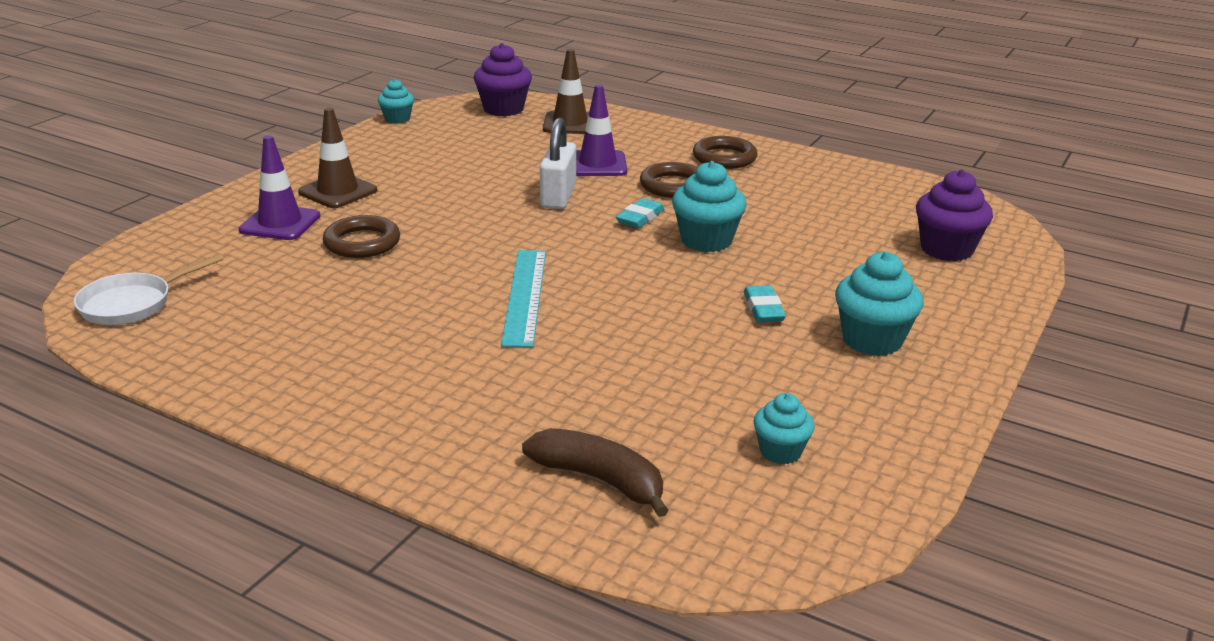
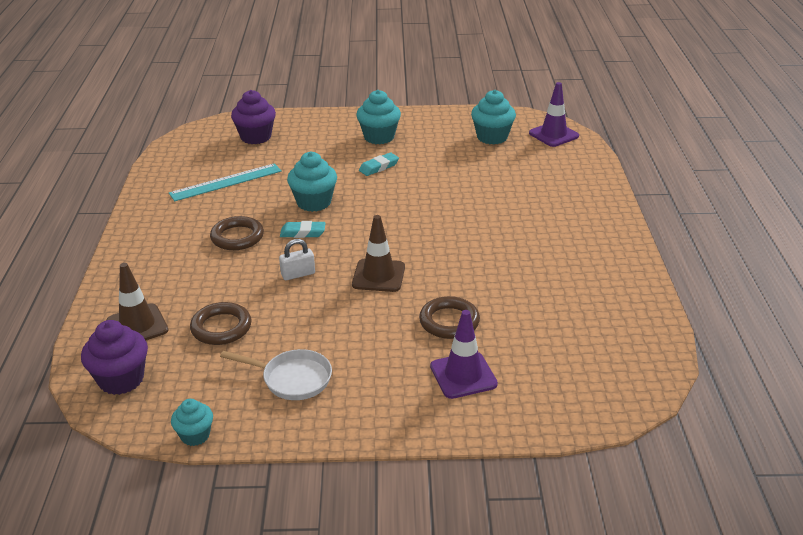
camera: 120 degrees left, 5 degrees up
white pan [73,254,223,325] -> white pan moved to [220,349,332,400]
brown traffic cone [298,108,377,208] -> brown traffic cone moved to [352,215,405,292]
turquoise ruler [501,250,546,347] -> turquoise ruler moved to [169,163,282,201]
brown banana [522,428,669,517] -> none
white padlock [540,118,576,209] -> white padlock [279,239,315,280], size x0.64
purple traffic cone [576,85,627,176] -> purple traffic cone moved to [529,82,579,147]
brown ring [693,136,757,169] -> brown ring moved to [190,302,252,345]
turquoise cupcake [754,393,815,465] -> turquoise cupcake [471,90,516,144], size x1.65

